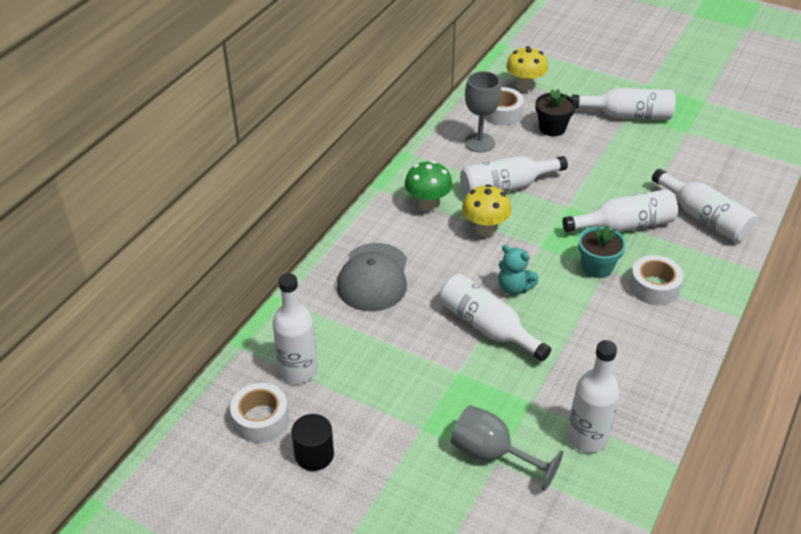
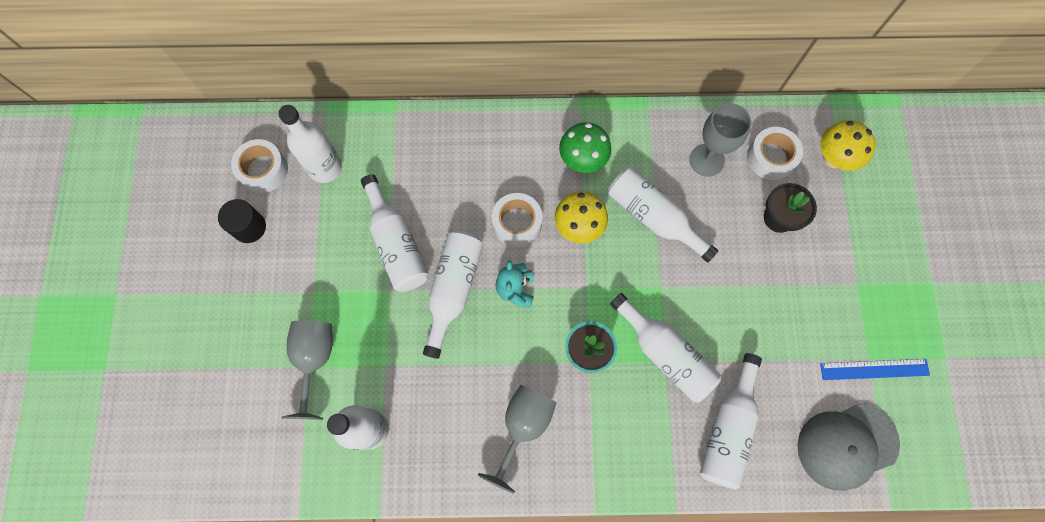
camera: 60 degrees right, 30 degrees up
grey cap [337,243,407,311] -> grey cap moved to [797,402,900,491]
white bottle [571,88,676,120] -> white bottle moved to [361,174,429,292]
white tape [629,255,684,305] -> white tape moved to [492,193,542,247]
none -> grey goblet [478,385,557,493]
none -> blue ruler [820,359,930,380]

